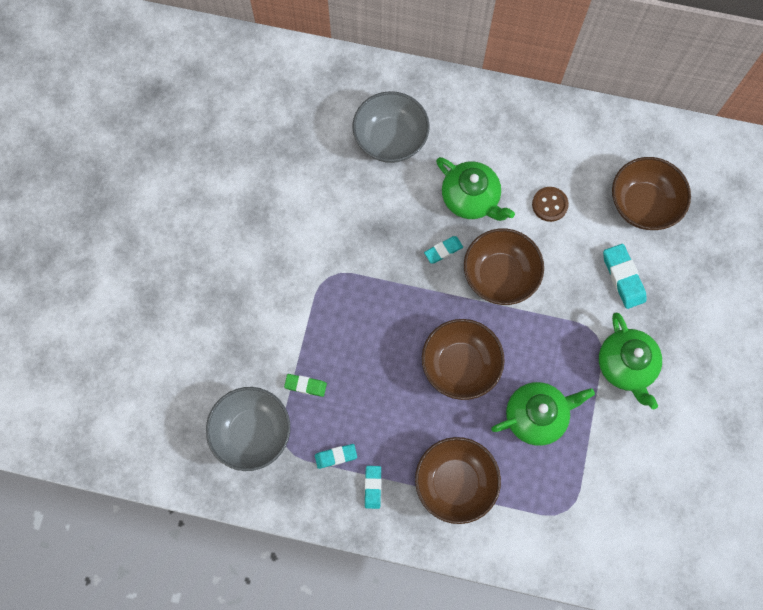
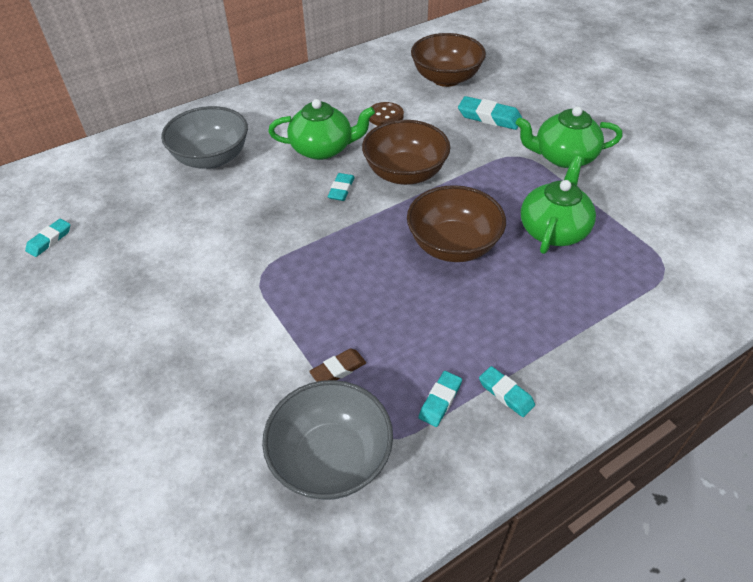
camera: 45 degrees left, 25 degrees down
green eraser [284,374,327,397] -> brown eraser [309,349,366,382]
brown bowl [415,437,501,524] -> none
green teapot [599,313,662,410] -> green teapot turned 150 degrees clockwise [516,106,623,168]
none -> turquoise eraser [25,219,70,257]

